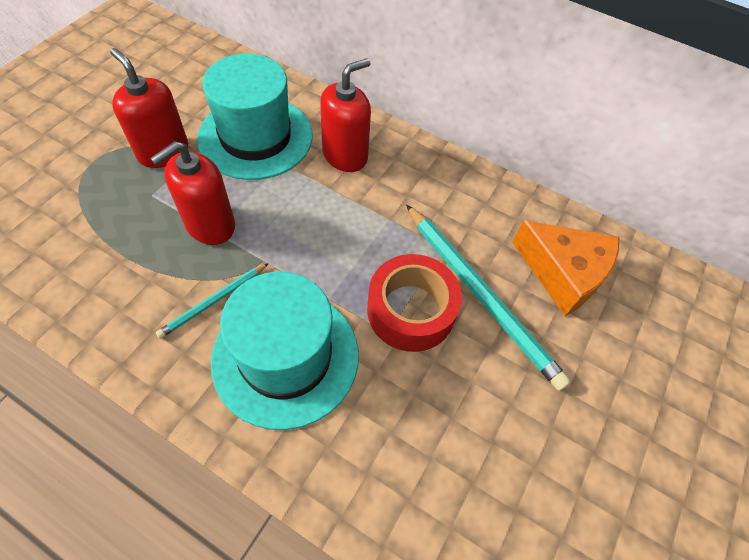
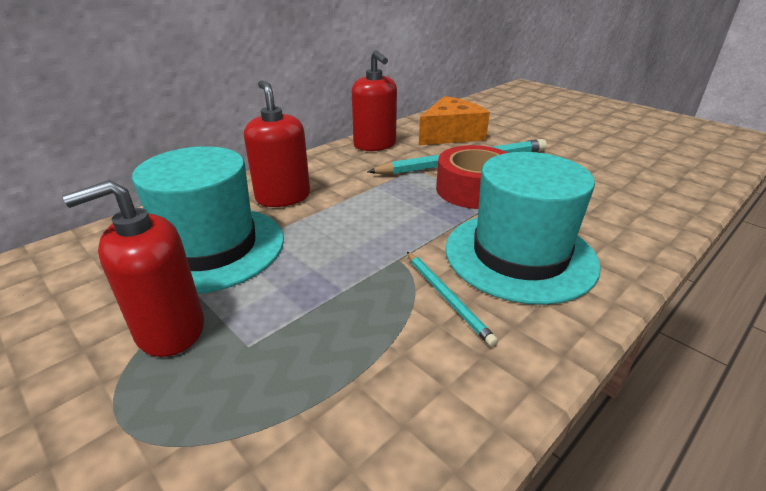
camera: 70 degrees left, 25 degrees down
red soap dispenser [150,141,235,245] -> red soap dispenser moved to [352,50,397,151]

